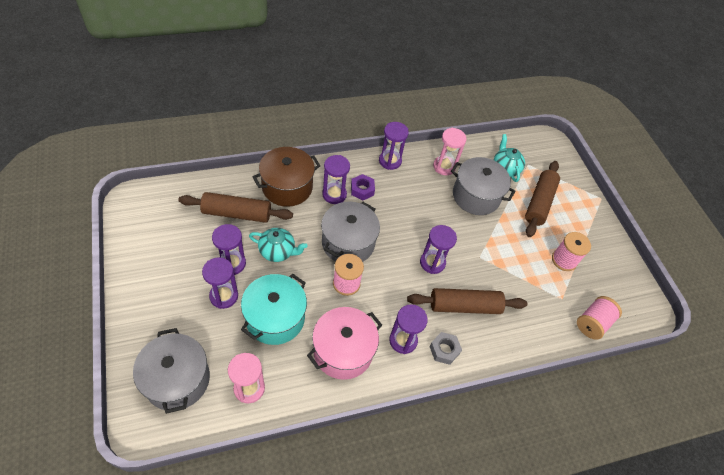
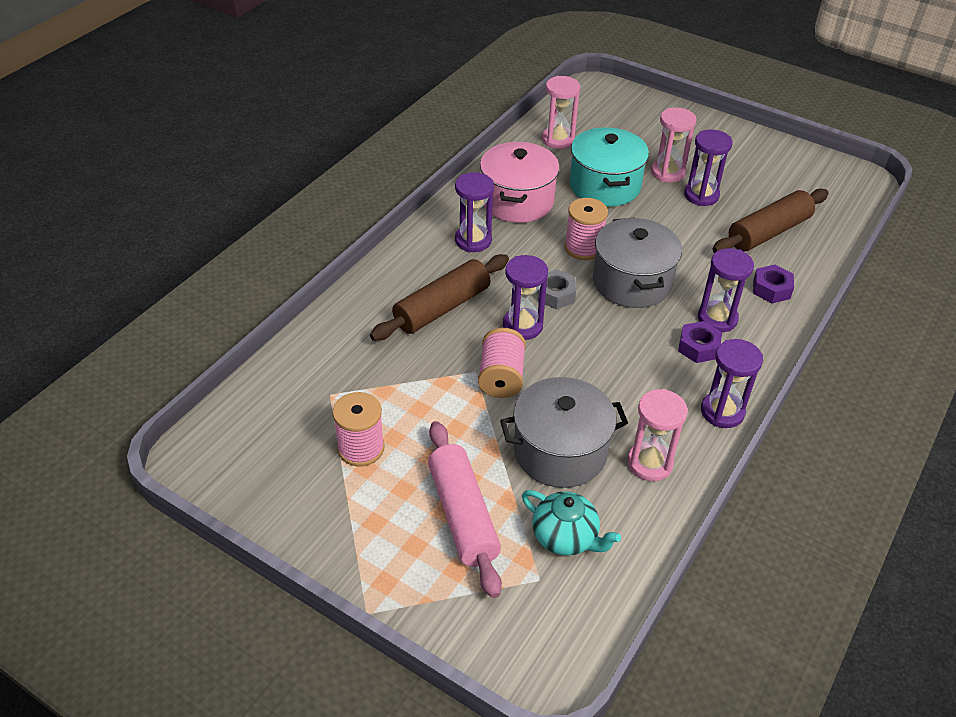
camera: 145 degrees right, 10 degrees down
grey pot [133,328,210,414] -> none
purple hourglass [202,257,238,309] -> pink hourglass [651,107,696,183]
turquoise teapot [249,228,308,262] -> none
brown pot [253,147,320,207] -> purple nut [753,265,794,303]
grey nut [429,332,462,365] -> grey nut moved to [537,269,576,309]
brown rolling pin [525,161,560,237] -> pink rolling pin [428,421,502,598]
pink spool [577,296,622,340] -> pink spool moved to [478,328,526,398]

